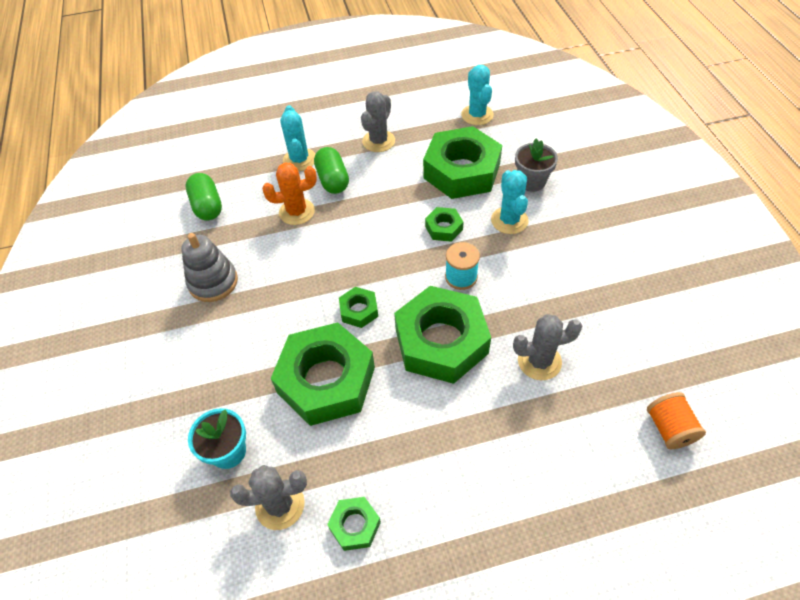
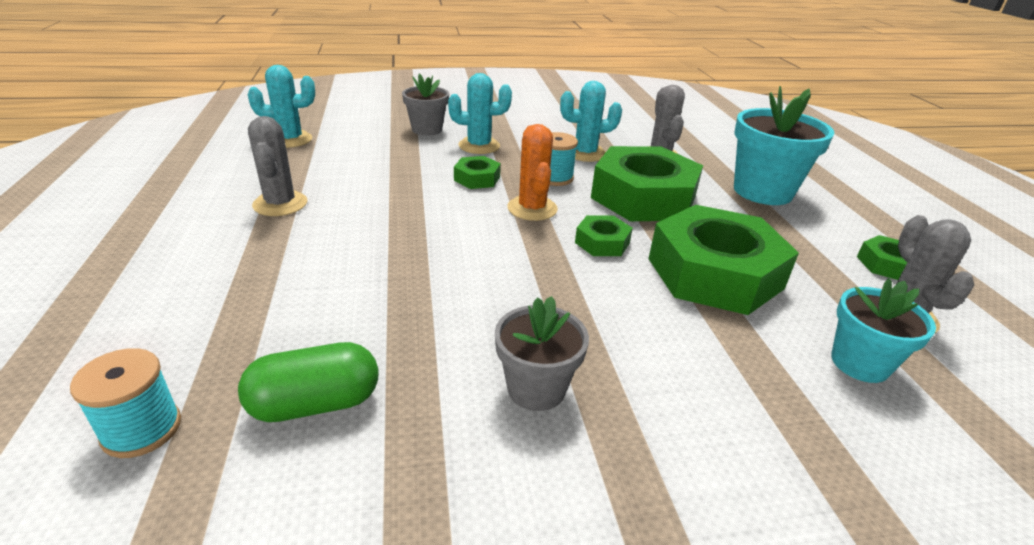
camera: 90 degrees left, 20 degrees down
grey stacking toy [181,233,238,302] -> grey flower pot [495,296,589,411]
orange cactus [262,162,317,225] -> orange cactus moved to [507,124,558,221]
turquoise cactus [280,105,316,171] -> turquoise cactus moved to [560,81,622,162]
green capsule [314,147,349,194] -> none
grey cactus [361,91,395,152] -> grey cactus turned 45 degrees clockwise [248,116,308,216]
green nut [423,126,502,199] -> none
orange spool [647,392,706,449] -> none
none -> turquoise spool [70,348,181,458]
none -> turquoise flower pot [734,86,835,205]

